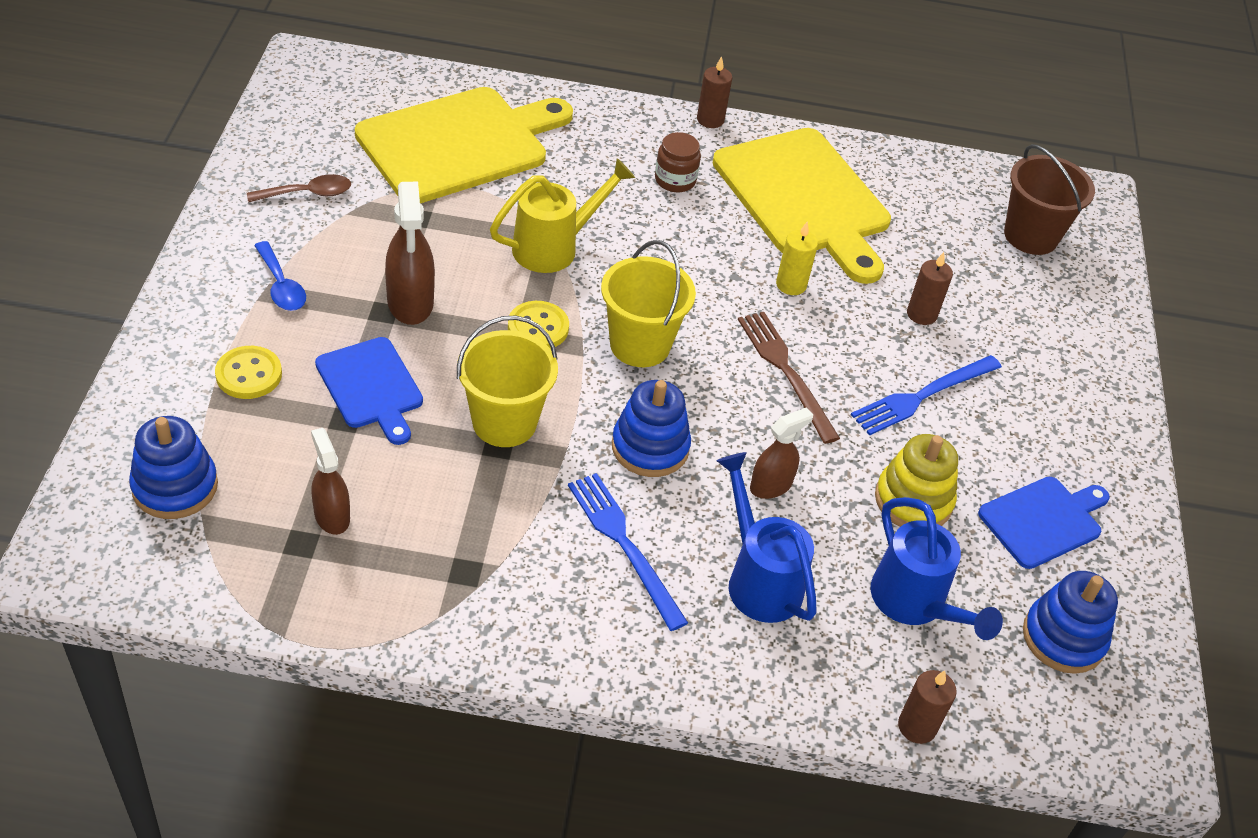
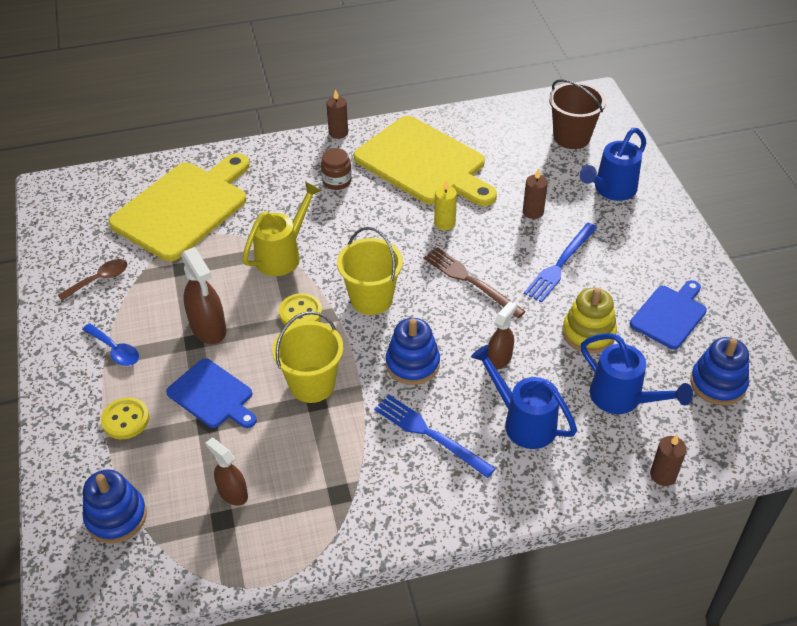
camera: 15 degrees left, 0 degrees up
none -> blue watering can [579,128,646,201]

